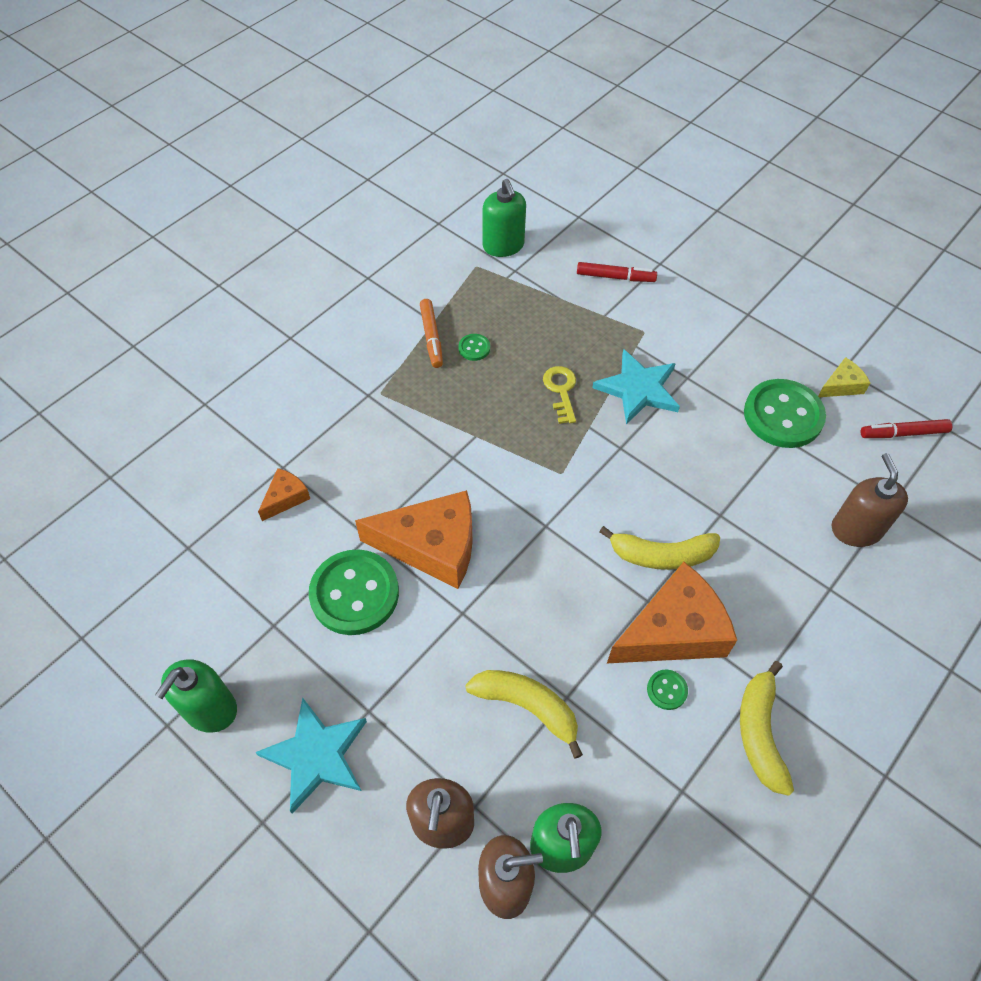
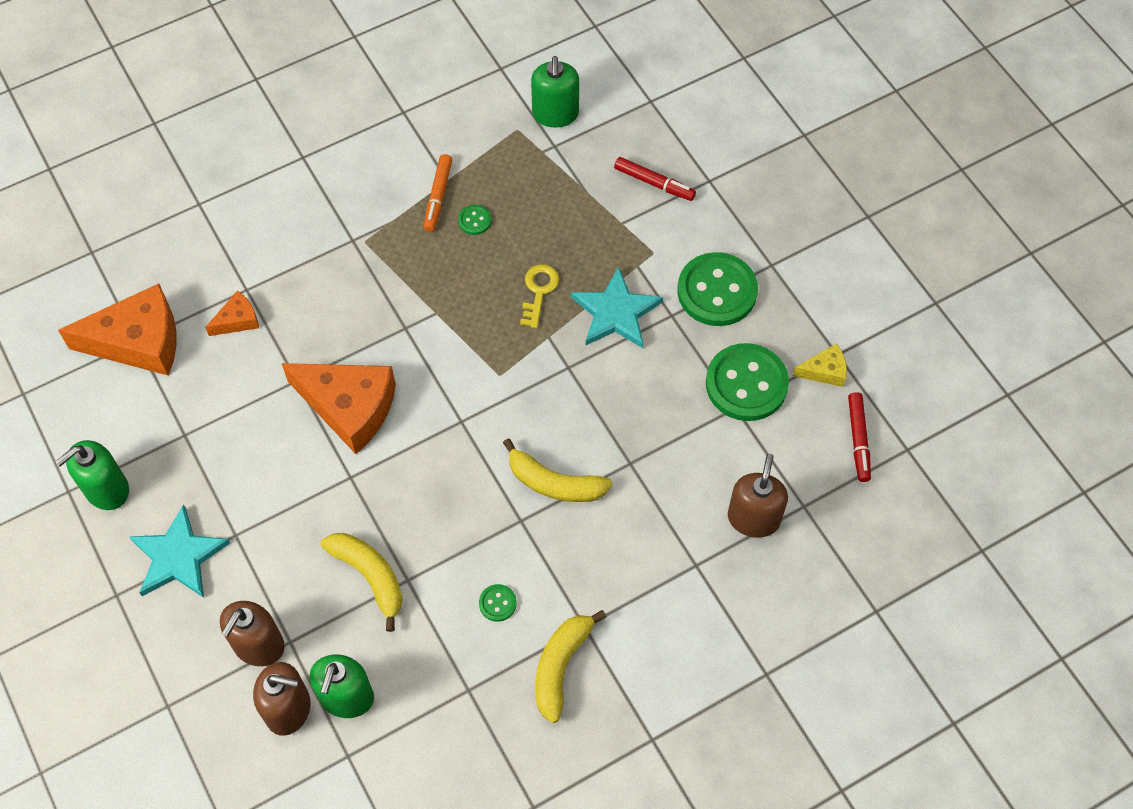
camera: 20 degrees right, 5 degrees up
green button [309,549,399,635] -> green button moved to [677,252,758,326]
orange cheese [607,562,737,663] -> orange cheese moved to [58,284,177,376]
red marker [861,419,952,438] -> red marker turned 105 degrees counterclockwise [848,392,871,482]

